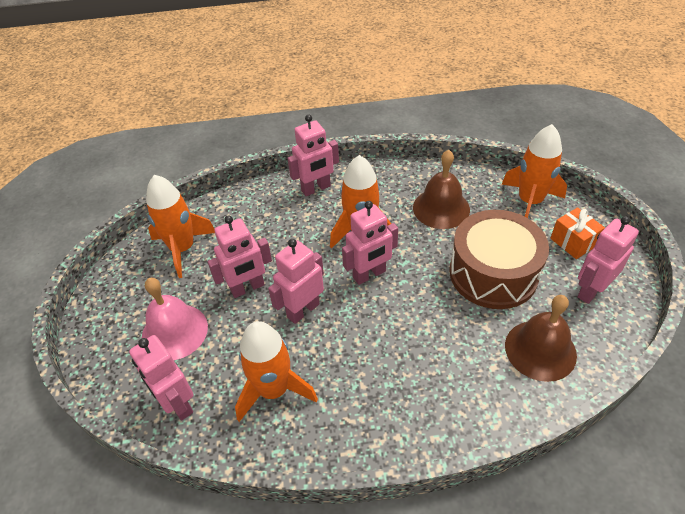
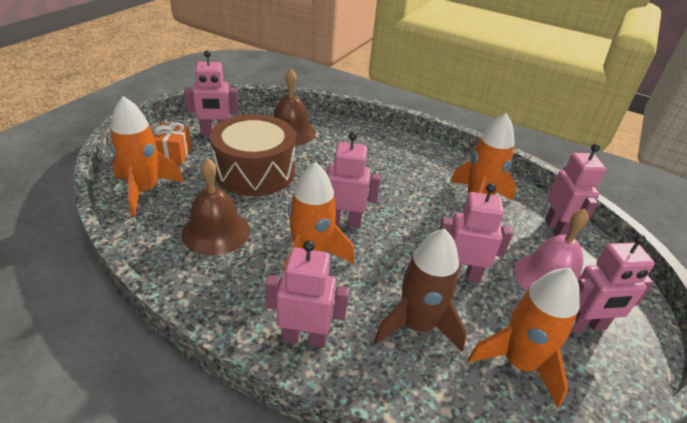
camera: 150 degrees left, 10 degrees down
pink robot [268,239,324,324] -> pink robot moved to [571,234,655,333]
none -> brown rocket [374,229,467,352]

